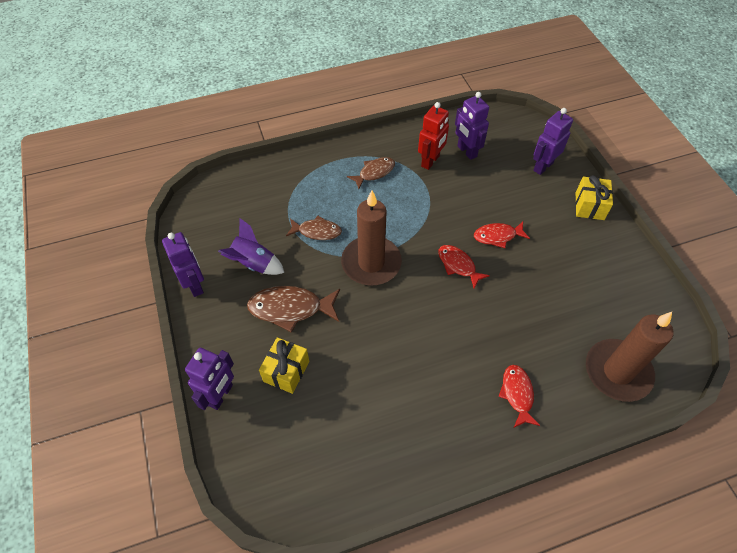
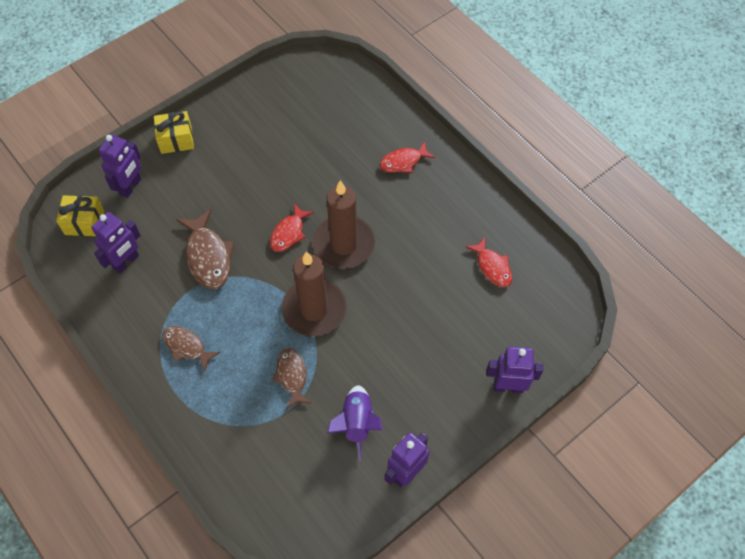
camera: 110 degrees left, 5 degrees up
brown fish [247,286,340,332] -> brown fish moved to [176,209,235,289]
yellow gift [259,337,309,394] -> yellow gift moved to [56,195,104,236]
red robot [418,102,449,170] -> none
red fish [474,222,530,248] -> red fish moved to [466,237,512,287]
purple robot [533,108,573,175] -> purple robot turned 90 degrees counterclockwise [99,135,141,198]
brown candle [586,312,673,402] -> brown candle moved to [313,180,375,269]

